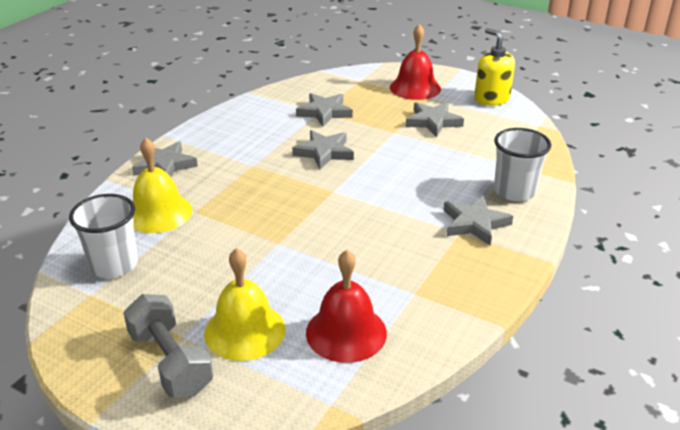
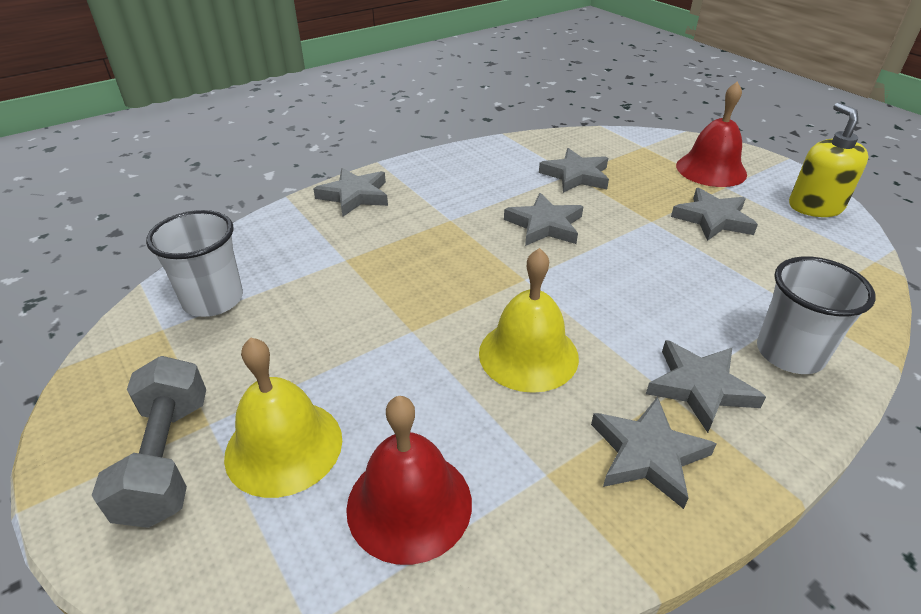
camera: 25 degrees right, 5 degrees up
yellow bell [133,137,192,233] -> yellow bell moved to [479,248,579,393]
none -> grey star [591,396,716,509]

